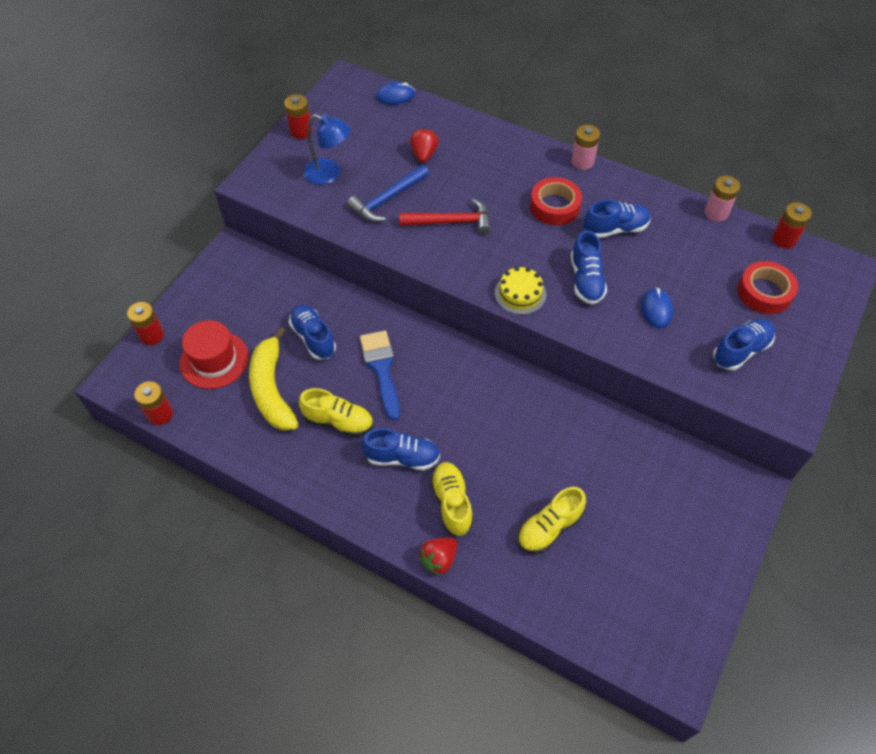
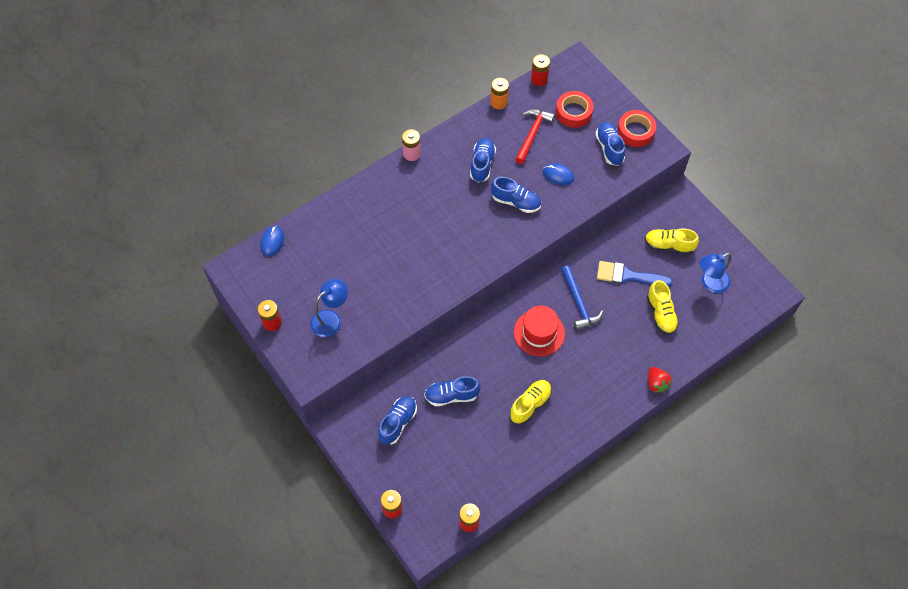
camera: 65 degrees left, 5 degrees up
red hat [180,320,249,389] -> red hat moved to [514,306,565,356]
yellow banana [249,327,299,431] -> none
blue hammer [347,165,429,222] -> blue hammer moved to [561,266,603,330]
blue brush [360,331,400,420] -> blue brush moved to [597,261,672,286]
blue shoe [361,428,440,470] -> blue shoe moved to [378,396,417,445]
red hammer [399,199,491,234] -> red hammer moved to [515,109,555,164]
red strawberry [410,128,439,163] -> none
yellow shoe [430,462,473,536] -> yellow shoe moved to [645,228,699,255]
yellow cake [495,267,546,315] -> none
red tape [530,177,582,225] -> red tape moved to [617,110,656,147]
pink battery [705,176,740,222] -> orange battery [490,78,509,109]
none -> blue lamp [700,253,731,293]

